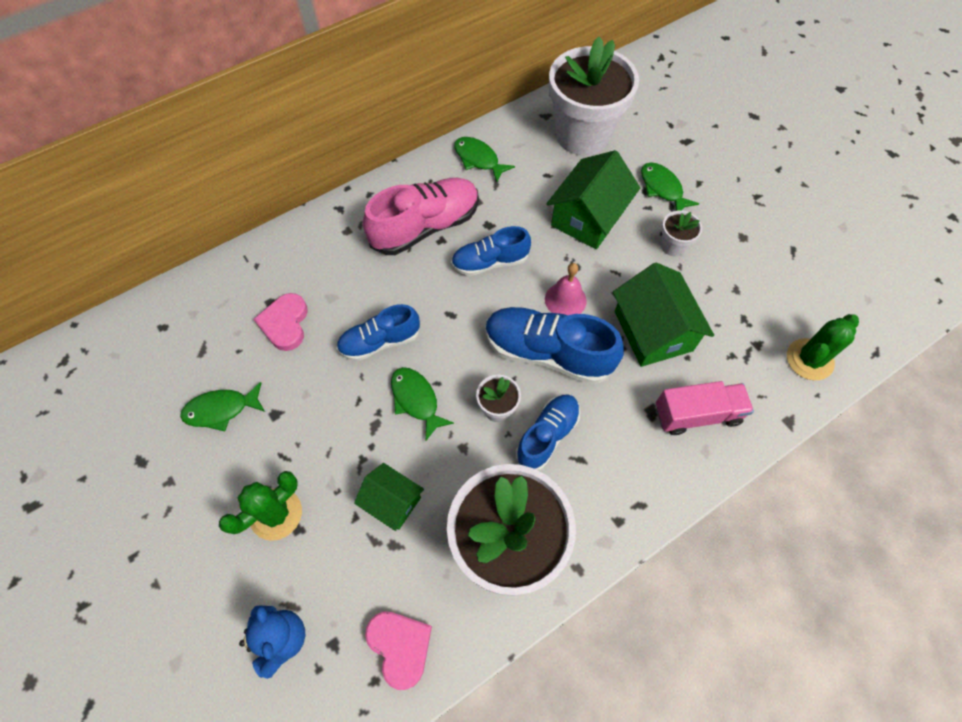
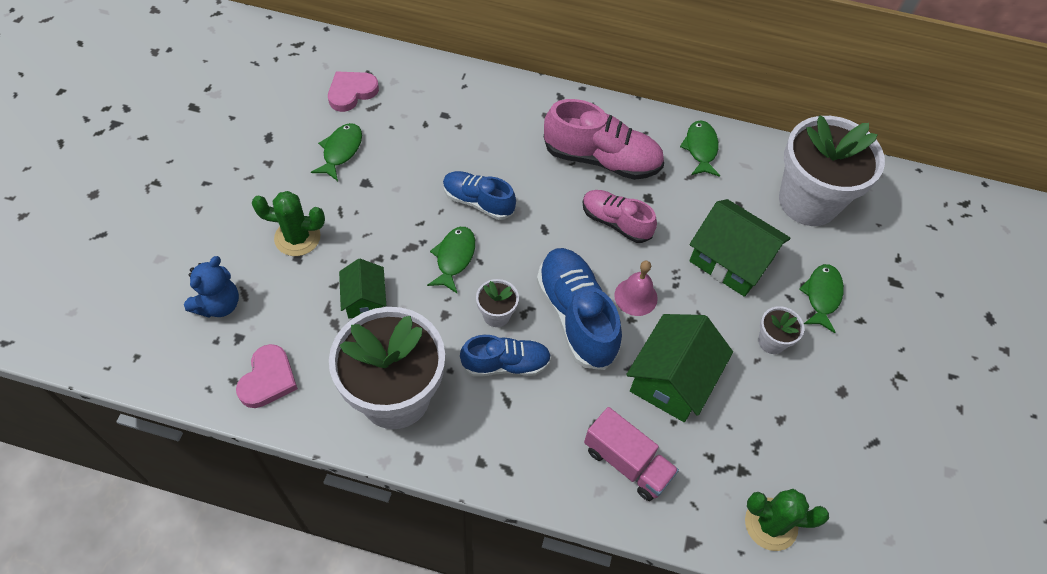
camera: 45 degrees right, 5 degrees down
green fish [180,382,265,432] -> green fish turned 75 degrees clockwise [311,123,362,181]
pink heart [254,293,308,351] -> pink heart moved to [328,71,379,112]
blue shoe [451,226,531,276] -> pink shoe [582,190,657,243]
green house [546,150,640,249] -> green house turned 45 degrees clockwise [689,199,791,297]

